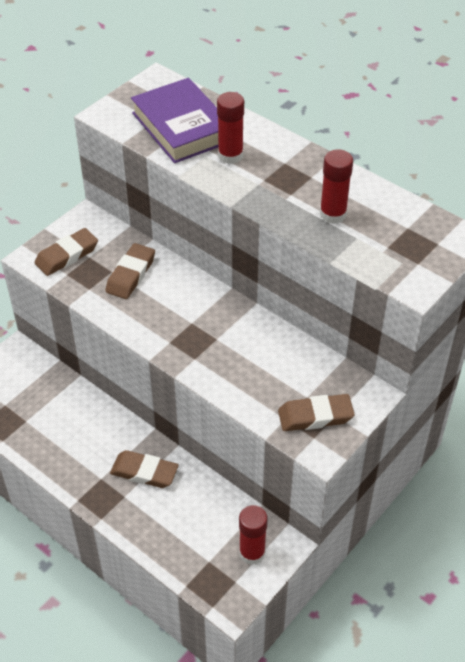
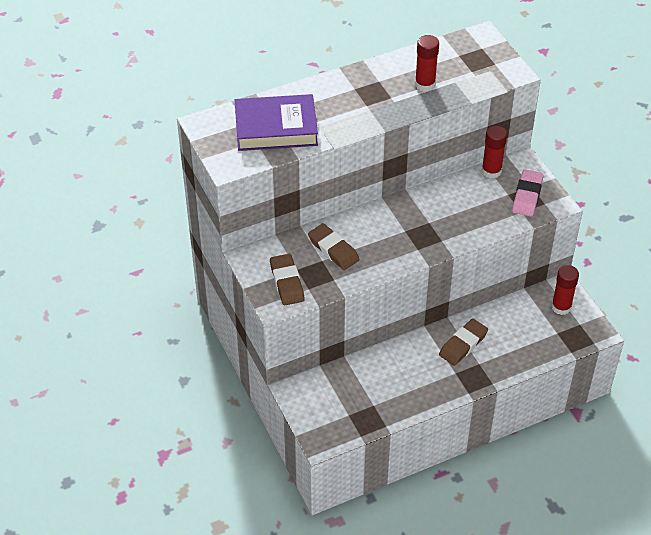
camera: 65 degrees left, 0 degrees up
red glue stick [217,92,244,164] -> red glue stick moved to [482,126,507,179]
brown eraser [278,394,355,431] -> pink eraser [512,170,544,217]

